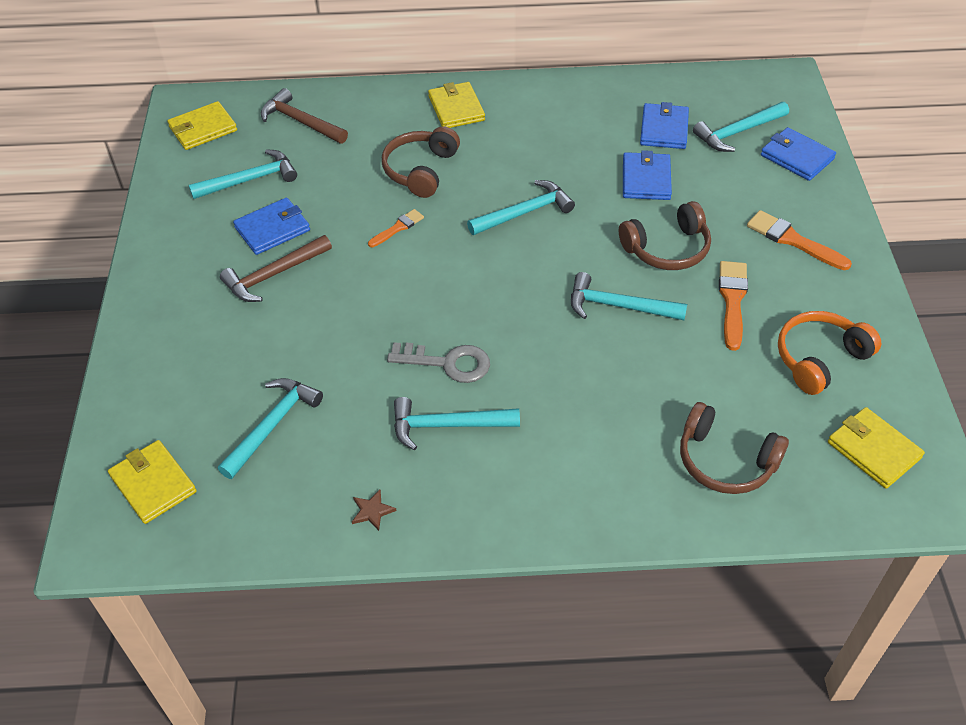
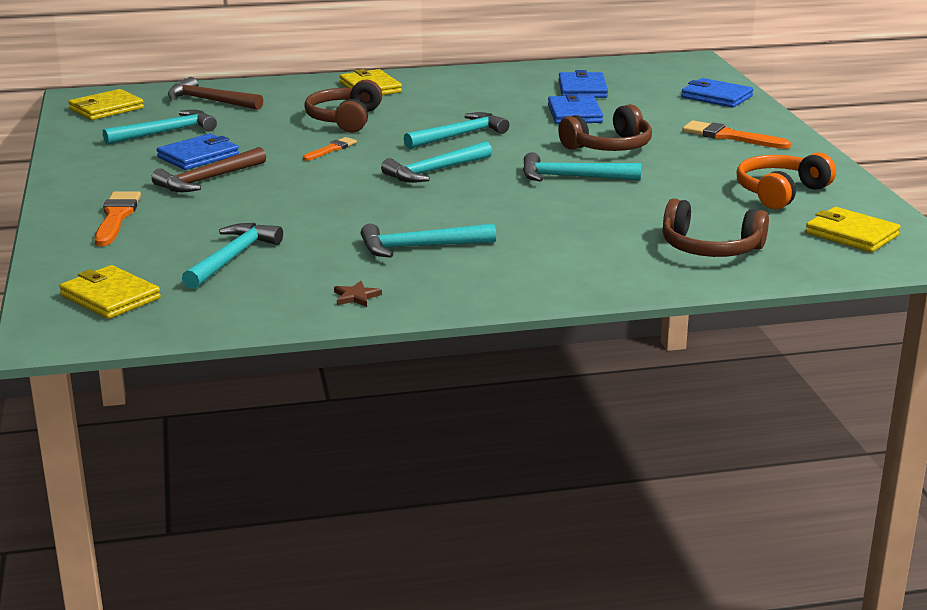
camera: 10 degrees left, 25 degrees down
grey key [387,342,490,383] -> none
turquoise hammer [693,102,789,152] -> turquoise hammer moved to [381,141,492,183]
orange brush [719,261,748,351] -> orange brush moved to [94,191,141,246]

